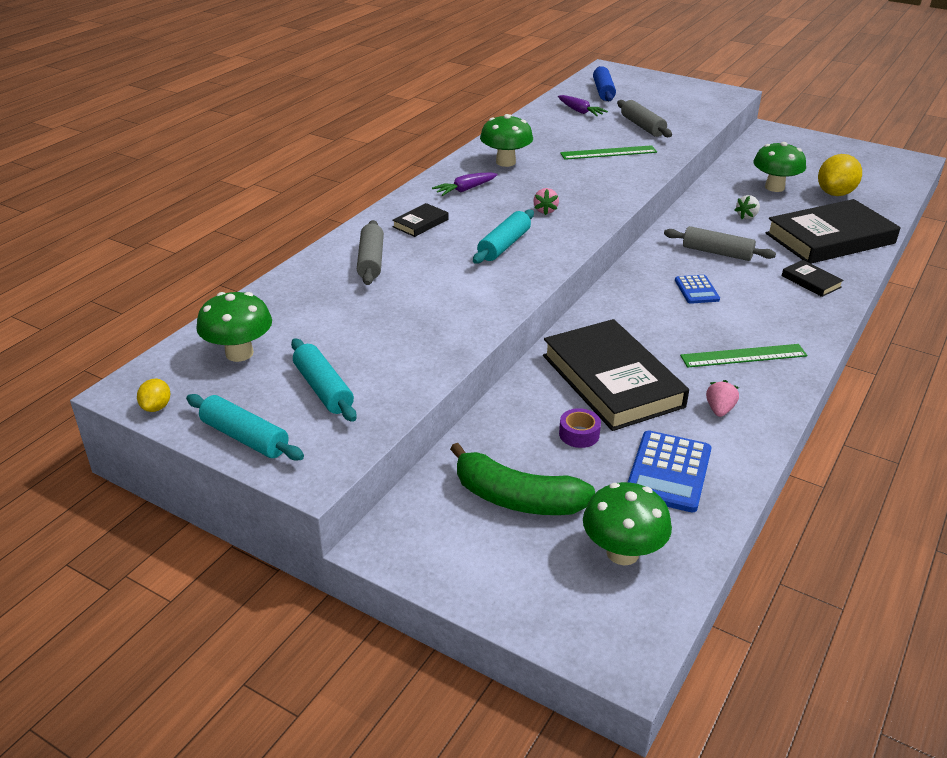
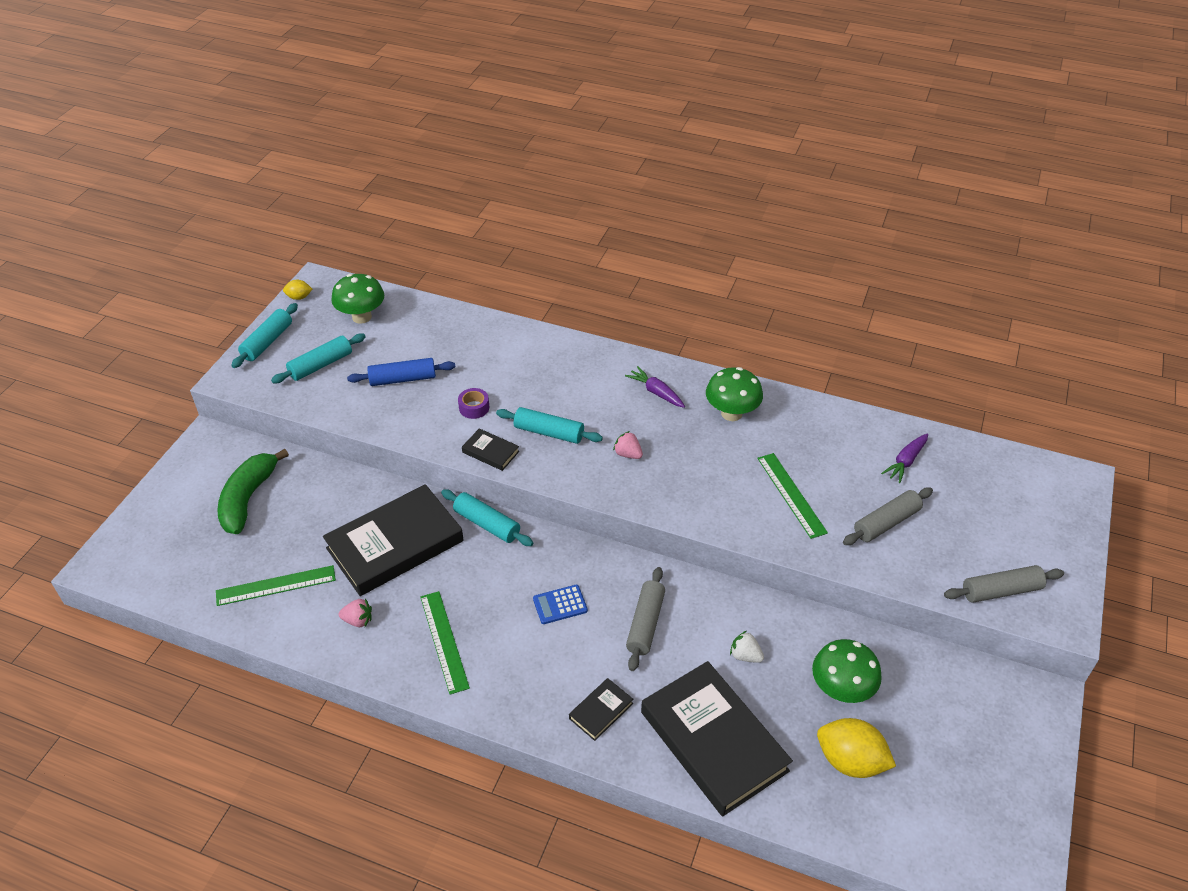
camera: 80 degrees right, 10 degrees up
grey rolling pin [357,220,384,285] -> grey rolling pin moved to [944,565,1064,603]
black book [392,203,448,237] -> black book moved to [462,428,519,471]
pink strawberry [533,188,559,215] -> pink strawberry turned 45 degrees clockwise [613,431,643,459]
purple tape [559,408,601,448] -> purple tape moved to [458,388,489,419]
green mushroom [583,482,672,566] -> none
blue rolling pin [593,66,616,101] -> blue rolling pin moved to [347,358,456,386]
blue calculator [628,430,712,513] -> green ruler [216,565,336,606]
none -> turquoise rolling pin [441,489,533,546]

